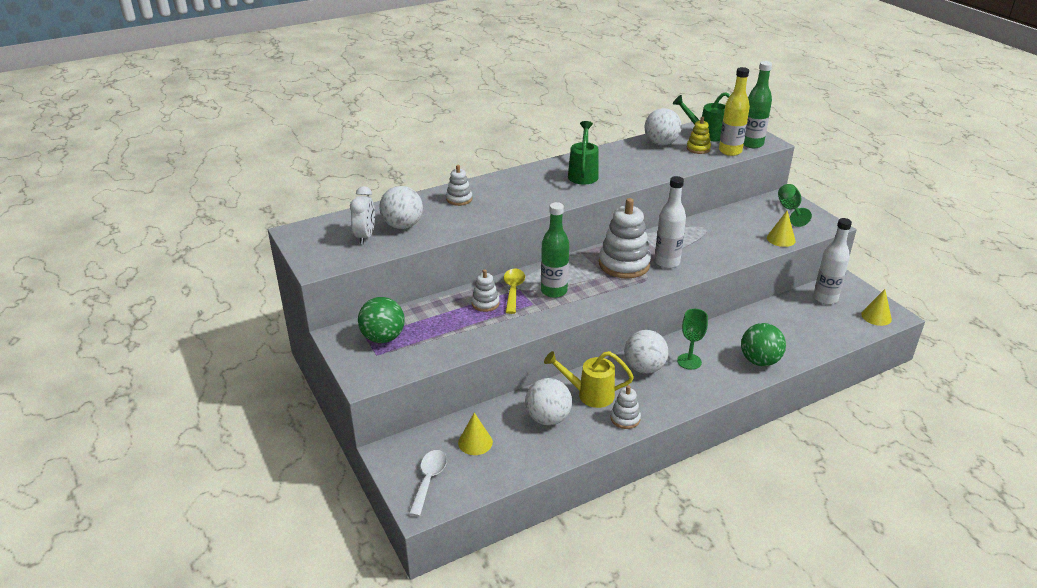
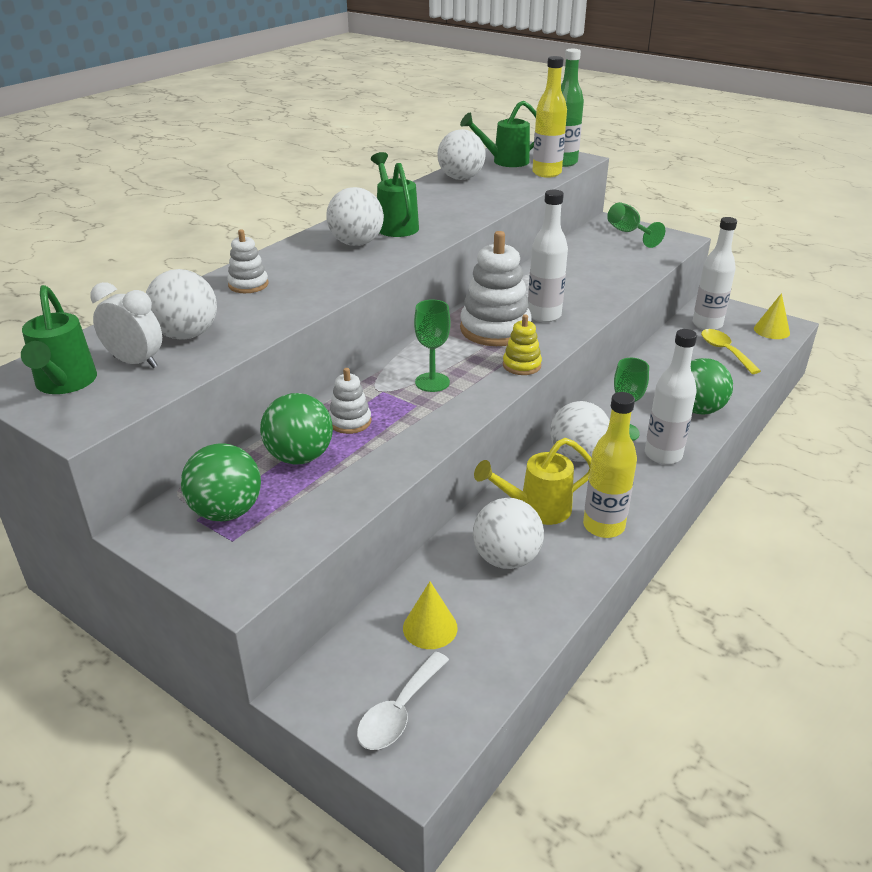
camera: 25 degrees left, 0 degrees up
white clock [350,186,375,244] -> white clock turned 45 degrees counterclockwise [90,282,162,368]
white spoon [409,450,447,516] -> white spoon turned 135 degrees counterclockwise [357,651,449,750]
yellow spoon [504,268,525,314] -> yellow spoon moved to [701,329,761,374]
green bottle [541,202,569,298] -> green goblet [414,299,451,392]
white stacking toy [610,385,641,429] -> yellow bottle [583,392,637,538]
yellow stacking toy [687,116,711,154] -> yellow stacking toy moved to [503,314,542,375]
yellow cone [767,211,796,247] -> none
none -> green watering can [21,285,97,394]
none -> green ball [260,393,333,465]
none -> white ball [326,187,384,246]
none -> white bottle [645,329,697,464]

